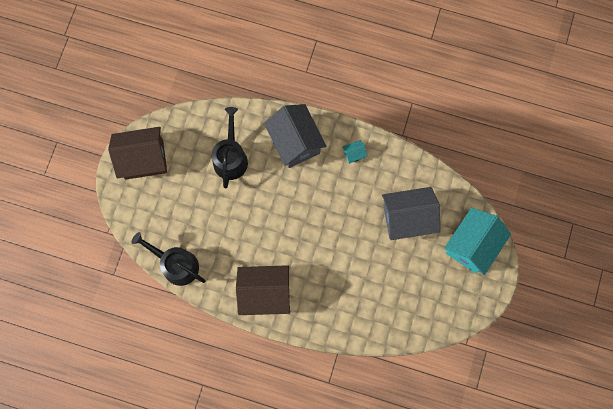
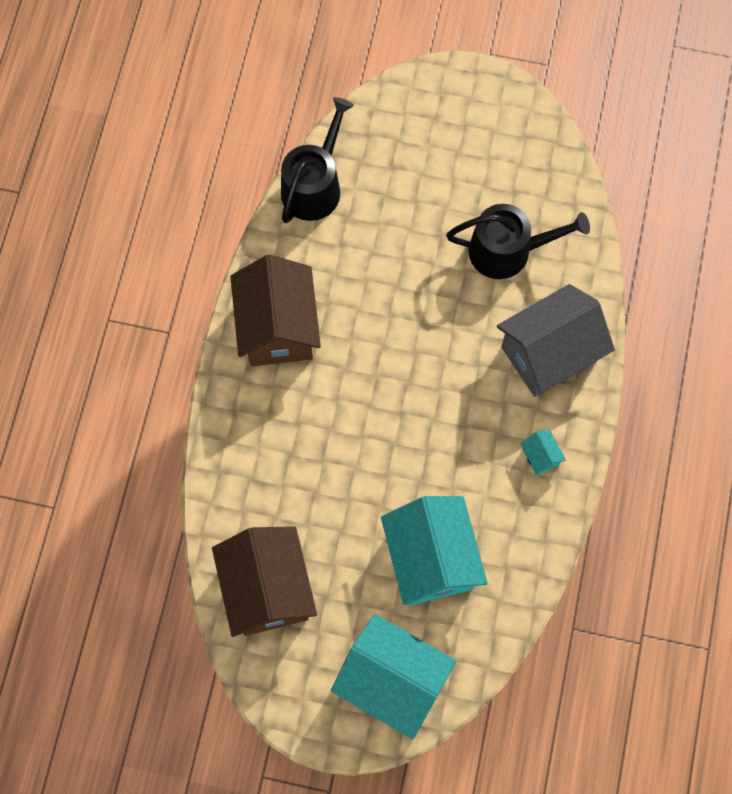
camera: 85 degrees right, 5 degrees down
brown house [108,127,167,180] -> brown house moved to [212,526,317,637]
grey house [382,187,440,240] -> turquoise house [381,496,488,605]

